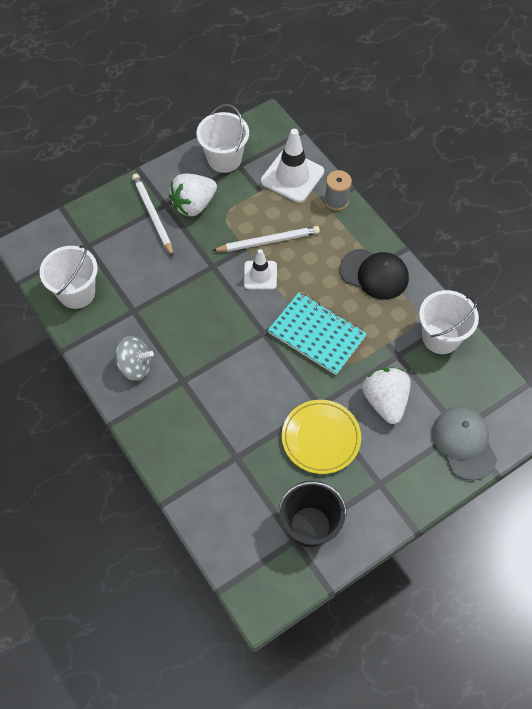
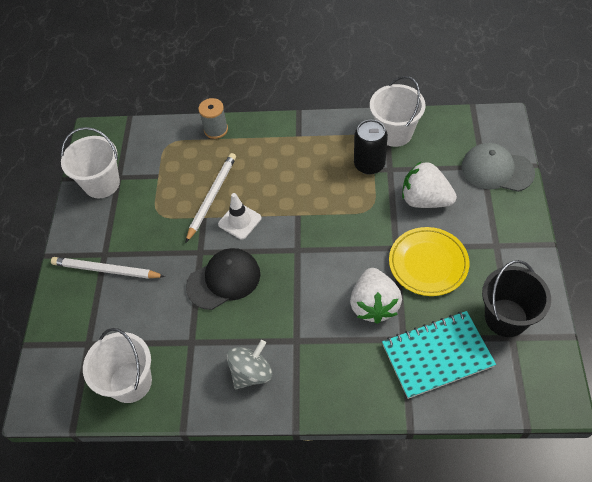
camera: 50 degrees left, 5 degrees down
white strawberry [169,173,217,216] -> white strawberry moved to [350,268,402,324]
white traffic cone [261,129,324,203] -> none
turquoise notebook [268,292,367,375] -> turquoise notebook moved to [382,311,496,399]
black cap [340,248,409,300] -> black cap moved to [186,248,261,310]
none -> black can [354,120,388,175]

